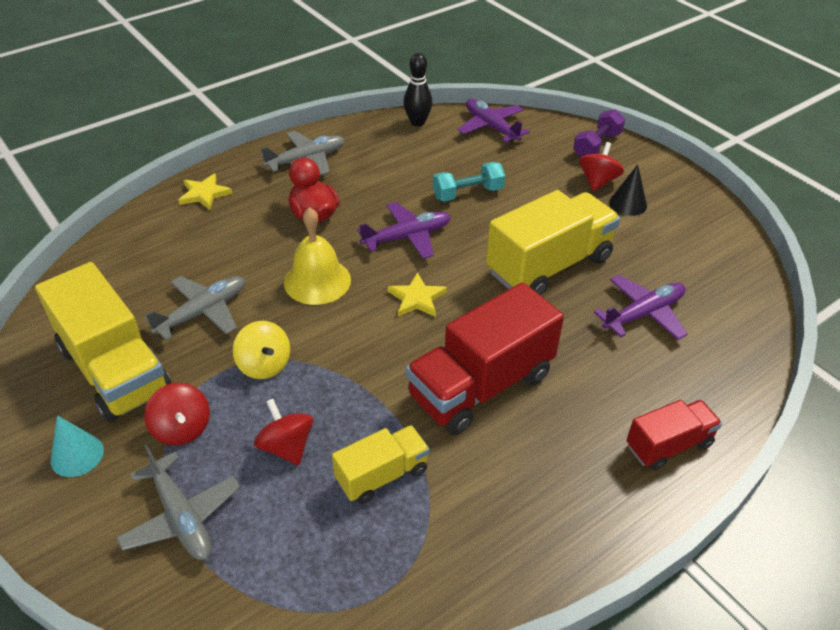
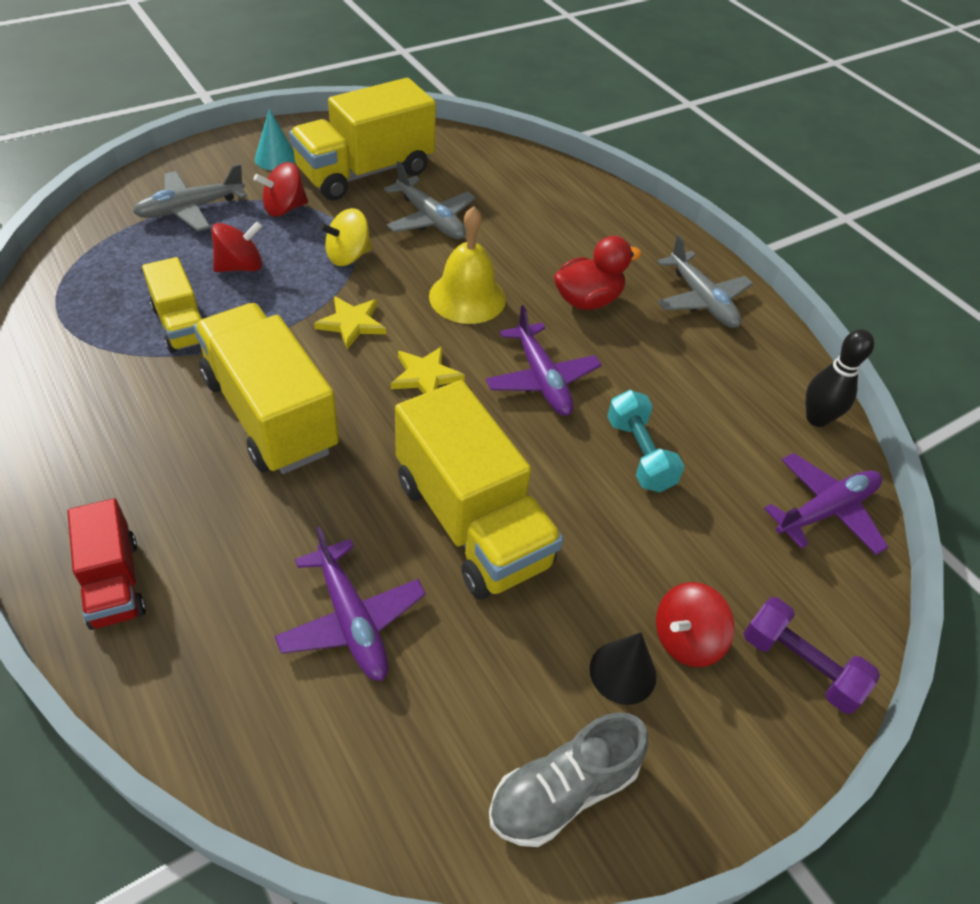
camera: 90 degrees right, 5 degrees up
yellow star [178,174,232,210] -> yellow star moved to [314,296,386,349]
red truck [406,282,564,435] -> yellow truck [194,303,339,474]
red spinning top [579,142,624,191] -> red spinning top turned 120 degrees clockwise [656,582,734,667]
none -> grey shoe [489,712,648,847]

